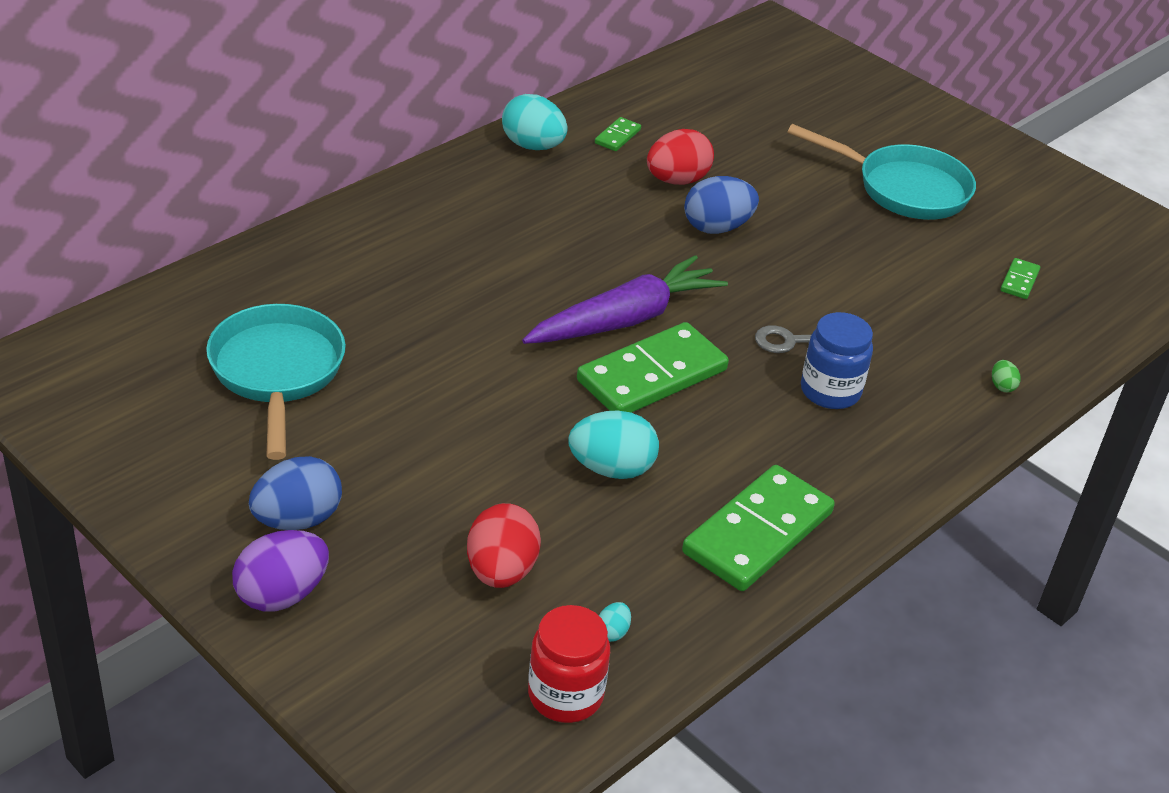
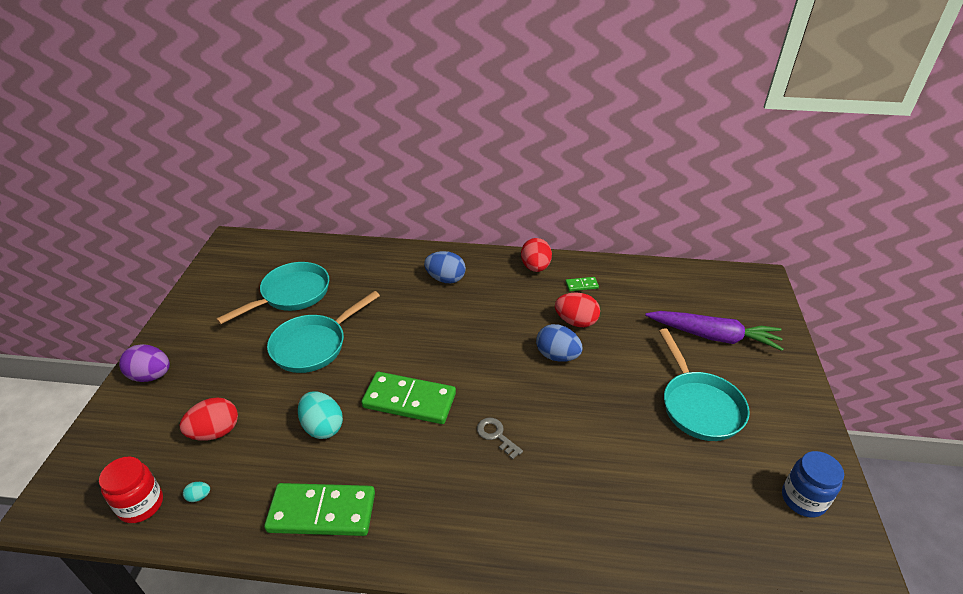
camera: 55 degrees right, 0 degrees up
blue egg [249,456,342,530] -> blue egg moved to [424,251,466,283]
turquoise egg [502,94,568,150] -> red egg [521,238,552,272]
purple carrot [522,255,728,344] -> purple carrot moved to [645,311,783,351]
blue jar [801,312,873,409] -> blue jar moved to [782,451,844,517]
green egg [992,360,1021,392] -> none
green domino [1000,258,1040,299] -> none
none -> turquoise pan [267,291,380,373]

